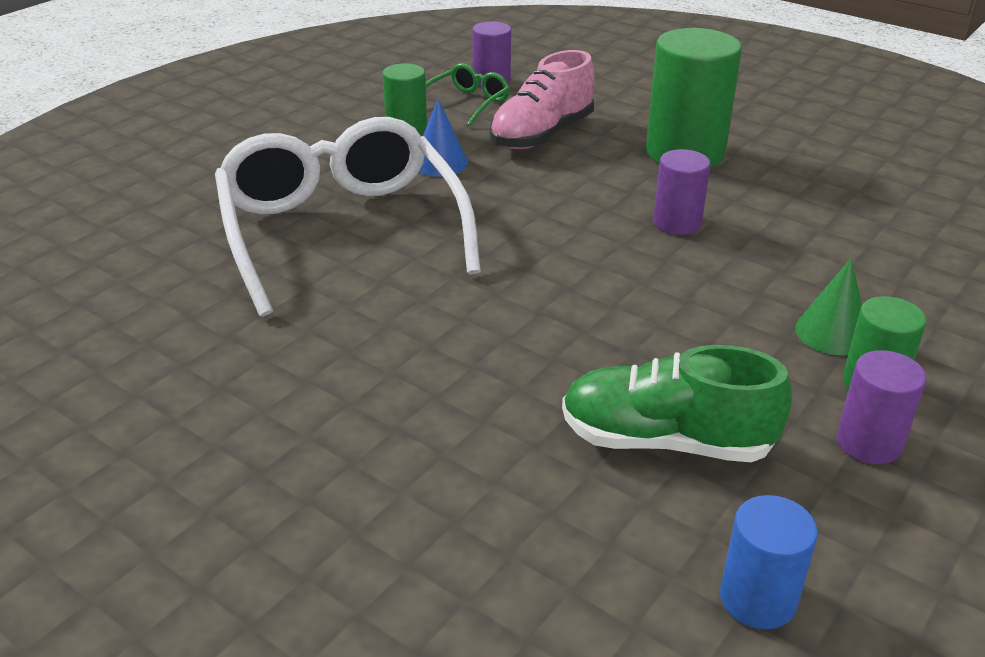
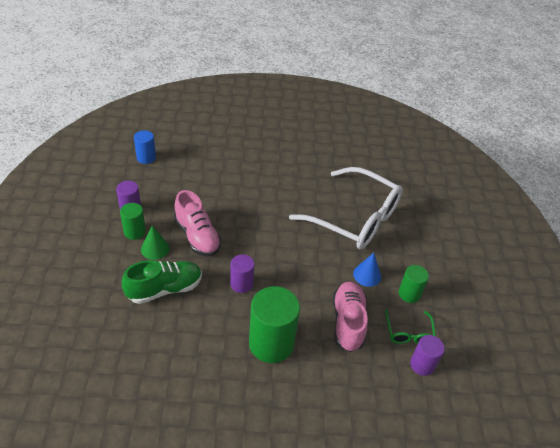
camera: 140 degrees right, 10 degrees up
green shoe [562,345,792,462] -> green shoe moved to [122,260,202,304]
none -> pink shoe [174,190,222,257]

